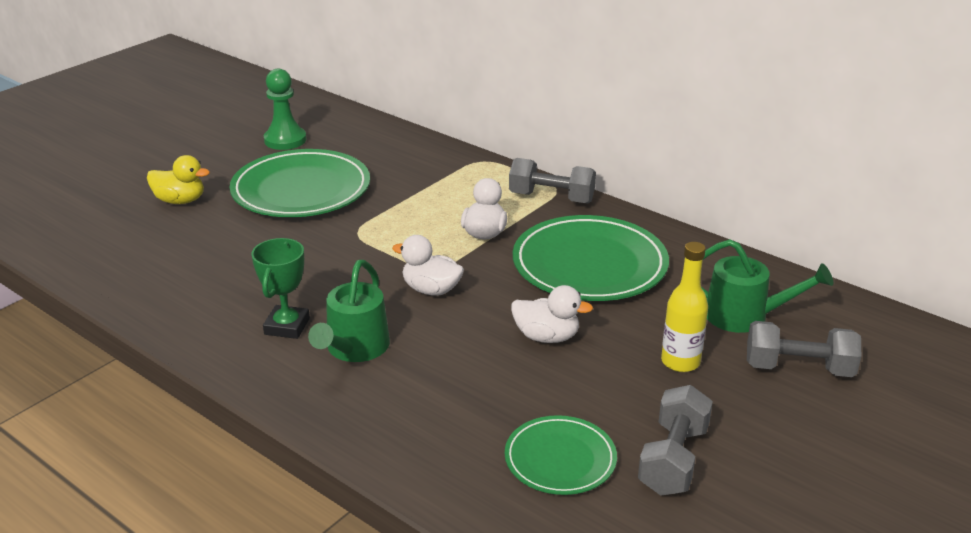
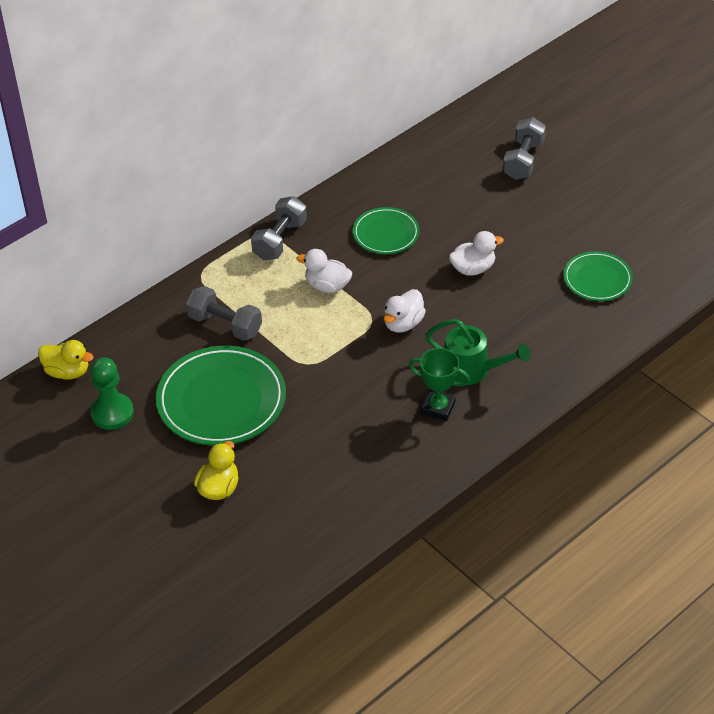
camera: 80 degrees left, 15 degrees up
white duck [511,285,593,343] -> white duck turned 45 degrees clockwise [449,231,504,276]
green plate [513,215,669,301] -> green plate [353,207,420,254], size x0.56
grey dumbbell [638,385,713,496] -> grey dumbbell moved to [186,286,262,341]
yellow bottle [661,242,708,372] -> none
green watering can [701,239,833,333] -> none
none -> yellow duck [38,340,94,379]

